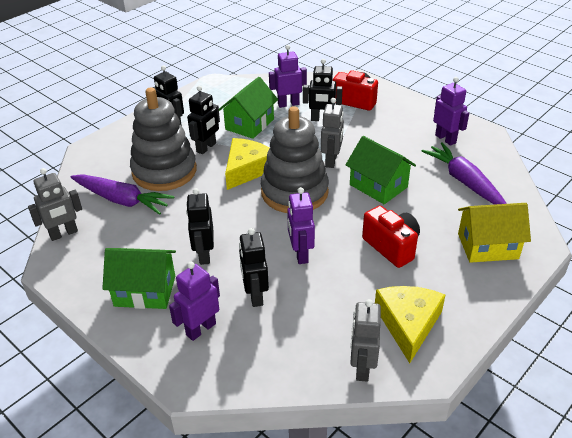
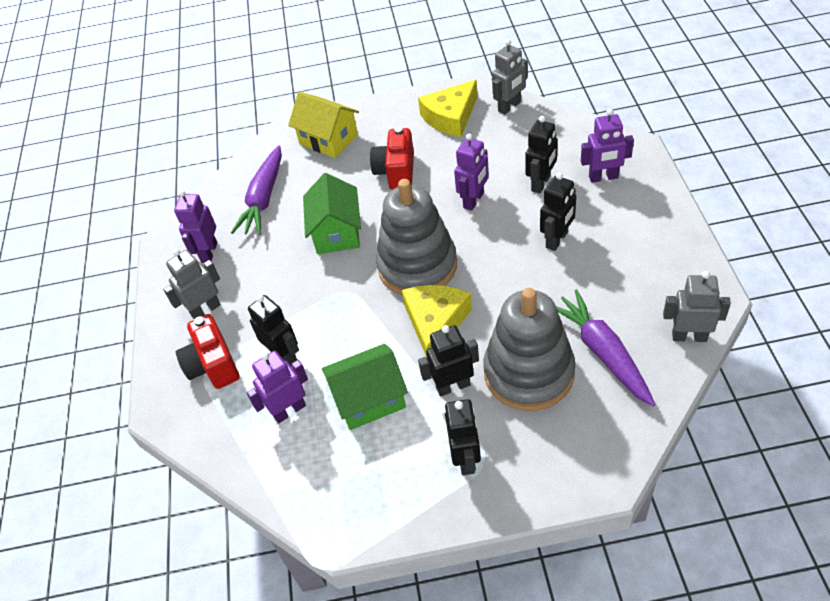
camera: 135 degrees left, 10 degrees up
green house [102,248,176,309] -> none
yellow cheese [225,138,270,190] -> yellow cheese turned 120 degrees clockwise [402,285,472,357]
purple robot [269,45,307,108] -> purple robot turned 120 degrees clockwise [247,351,308,423]
grey robot [321,98,344,168] -> grey robot moved to [163,249,221,319]

